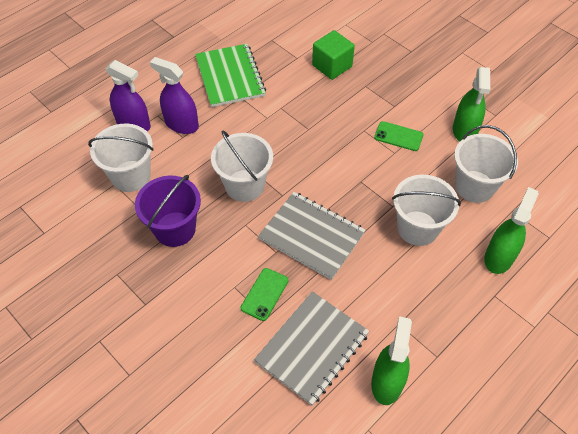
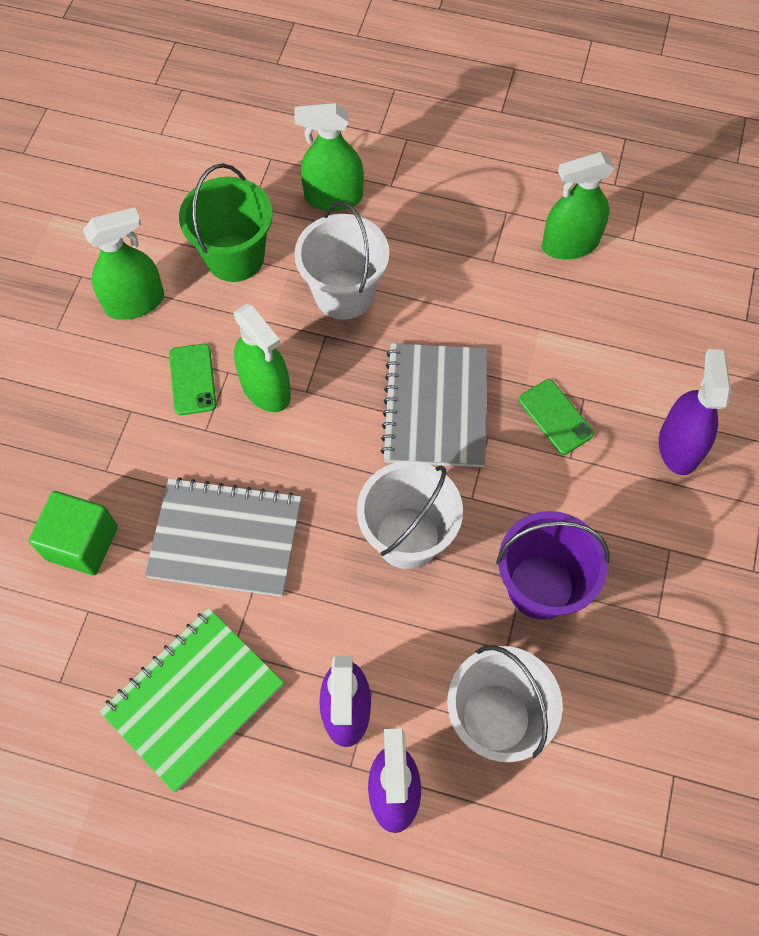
camera: 120 degrees left, 10 degrees up
green phone [241,268,288,321] -> green phone turned 60 degrees clockwise [519,379,594,455]
grey notebook [254,291,369,406] -> grey notebook moved to [145,477,301,597]
white bucket [454,125,518,203] -> green bucket [179,164,273,282]
none -> green spray bottle [234,304,291,412]
none -> purple spray bottle [659,349,731,475]

